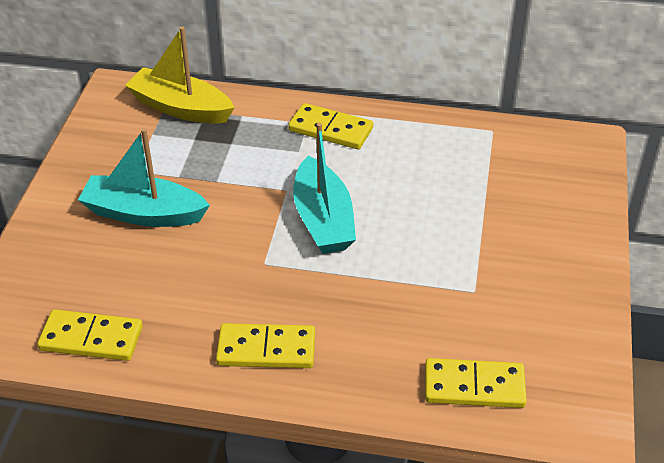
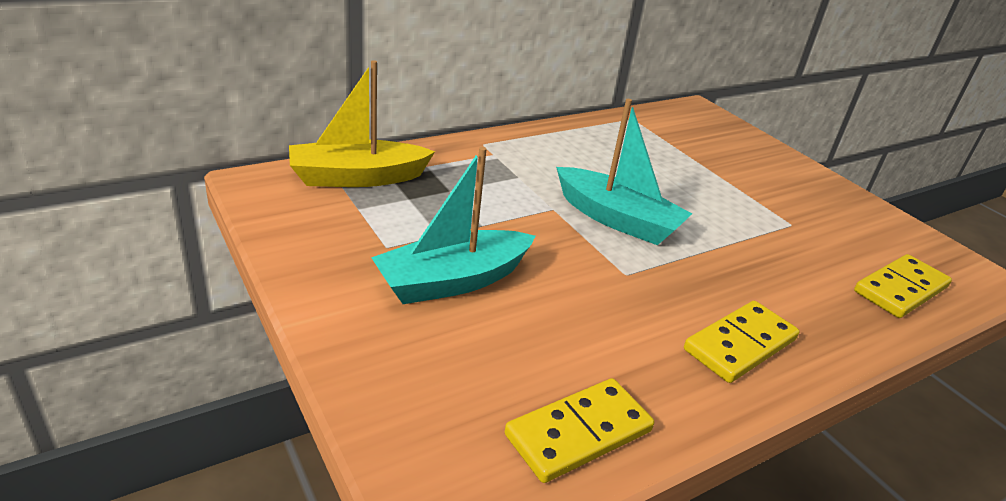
camera: 45 degrees left, 10 degrees down
yellow domino [288,103,373,149] -> none

